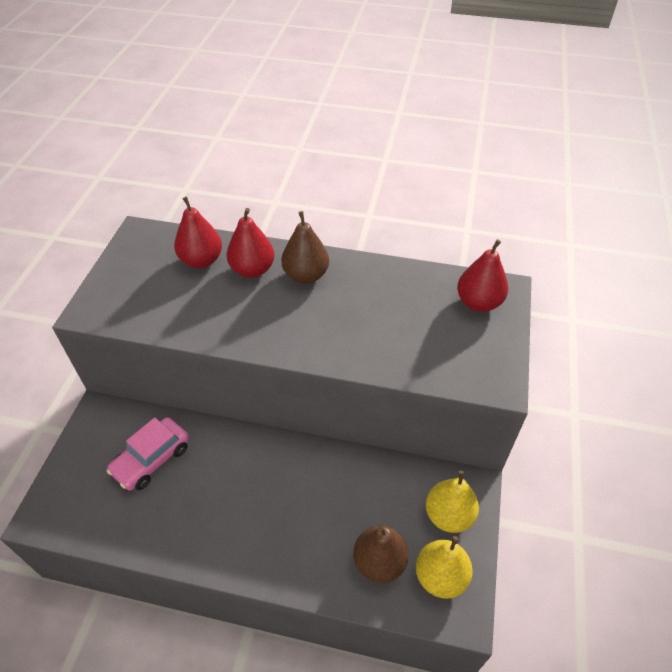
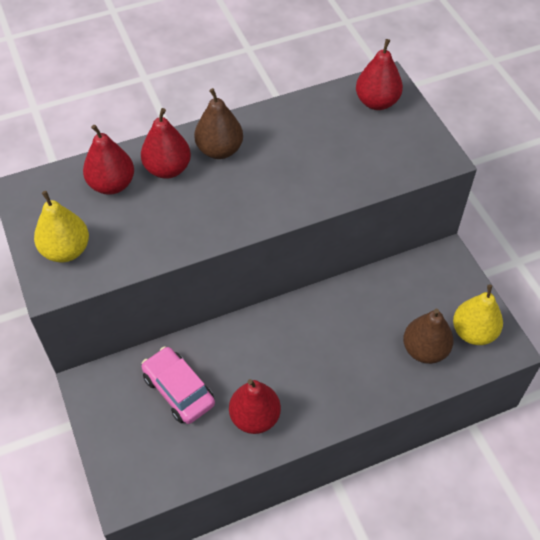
camera: 35 degrees left, 5 degrees up
pink car [106,417,189,491] -> pink car turned 135 degrees clockwise [142,346,215,424]
yellow pear [426,470,479,533] -> yellow pear moved to [34,191,89,262]
none -> red pear [229,379,281,434]

